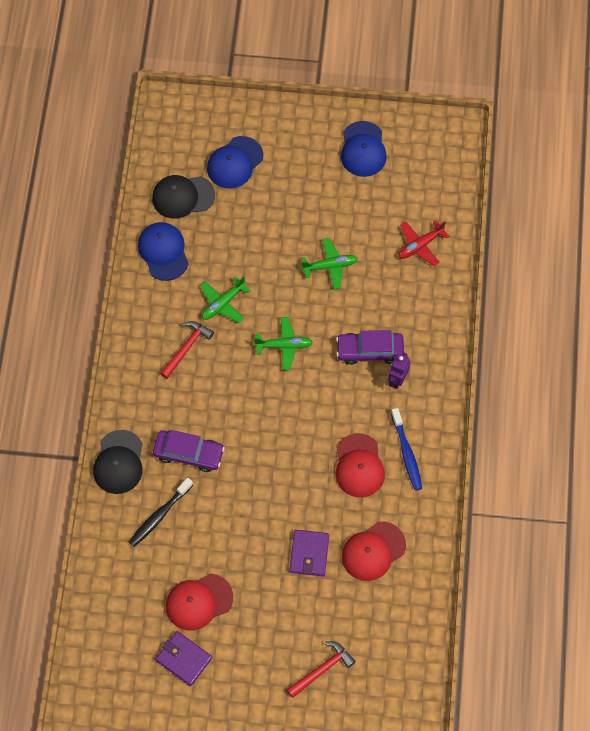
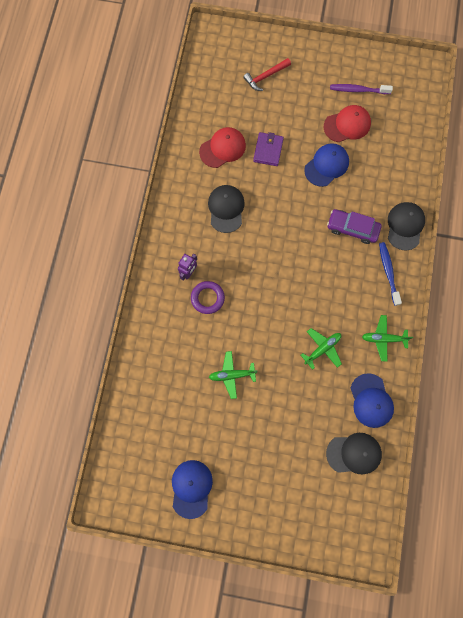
camera: 175 degrees left, 10 degrees up
black toothbrush [129,478,193,547] -> none
purple wallet [155,631,212,686] -> purple toothbrush [330,84,393,94]
red hammer [160,321,214,379] -> none
blue cap [207,136,263,188] -> blue cap moved to [304,143,349,187]
green plane [254,317,313,370] -> green plane moved to [362,315,413,362]
purple car [336,330,404,365] -> purple ring [191,281,225,314]
red cap [336,433,385,498] -> black cap [208,185,245,233]
blue toothbrush [391,408,422,491] -> blue toothbrush moved to [379,242,402,306]
red plane [398,220,449,266] -> none

